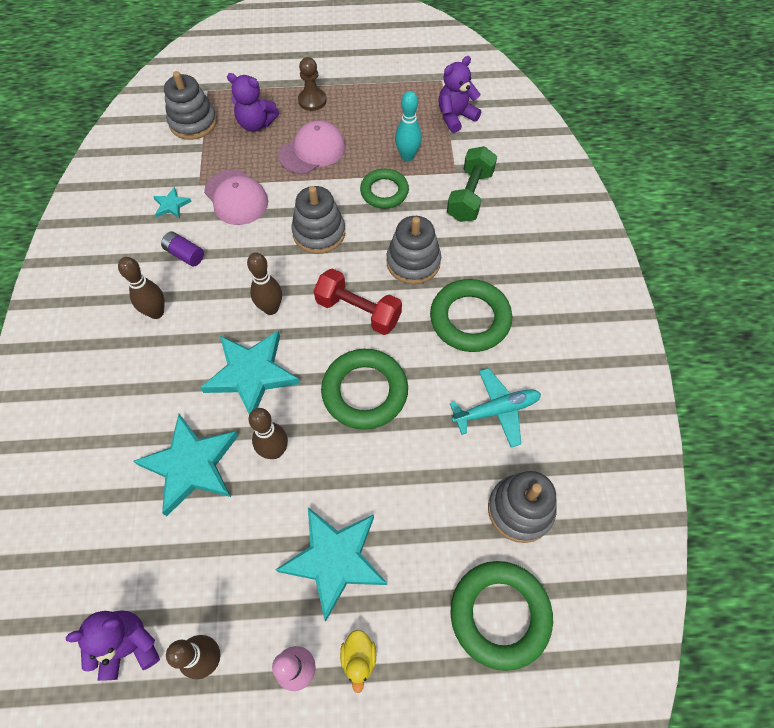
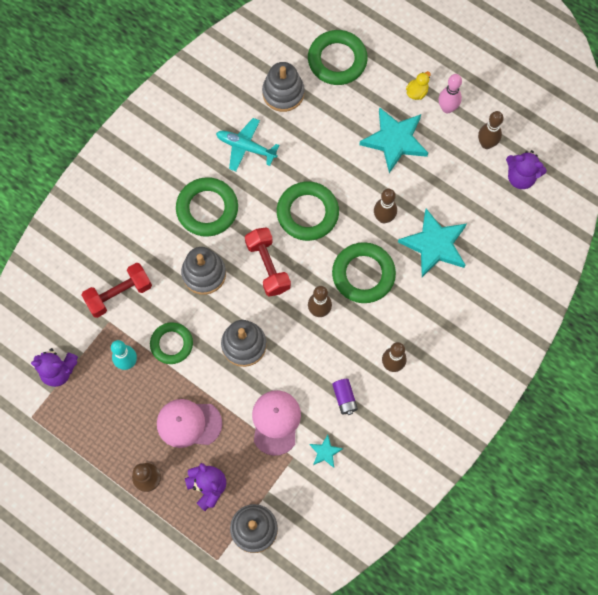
camera: 140 degrees left, 10 degrees up
turquoise star [200,331,300,415] -> green ring [332,242,396,303]
green dumbbell [447,146,497,222] -> red dumbbell [82,263,152,318]

